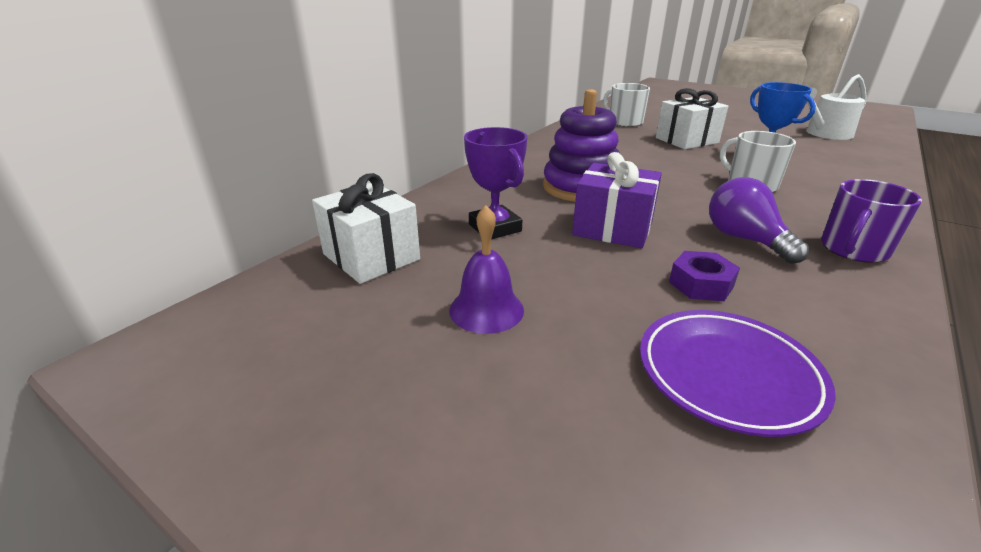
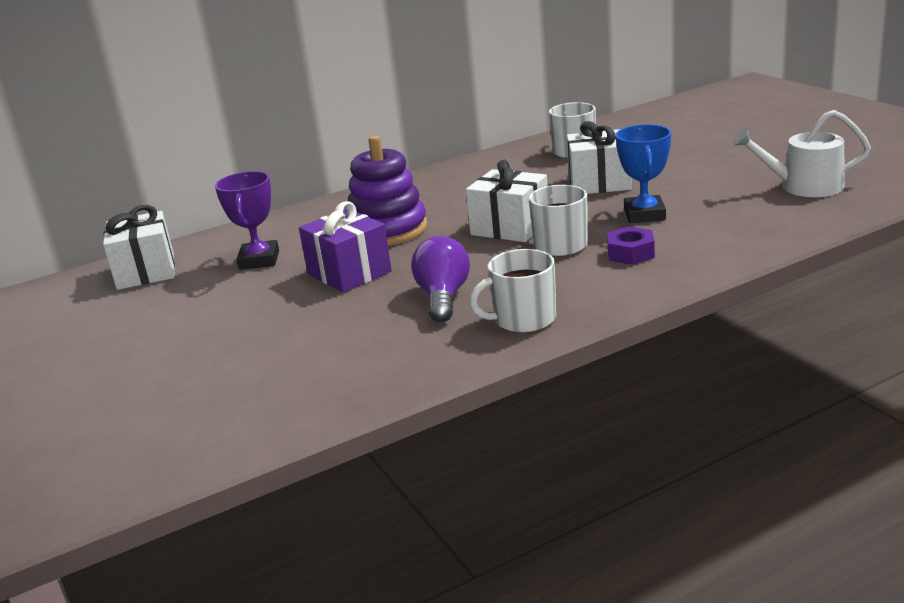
camera: 30 degrees right, 5 degrees down
purple bell [449,205,524,334] -> none
purple plate [640,310,836,437] -> none
purple nut [669,251,740,301] -> purple nut moved to [607,226,655,265]
purple mug [821,179,922,263] -> white mug [469,249,556,333]
none -> white gift [466,160,548,242]

